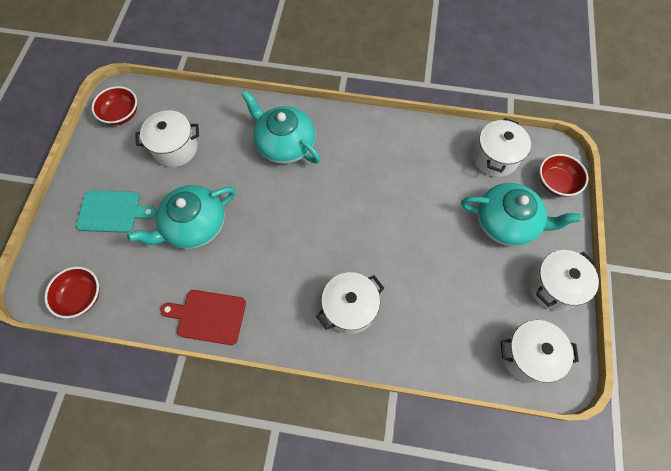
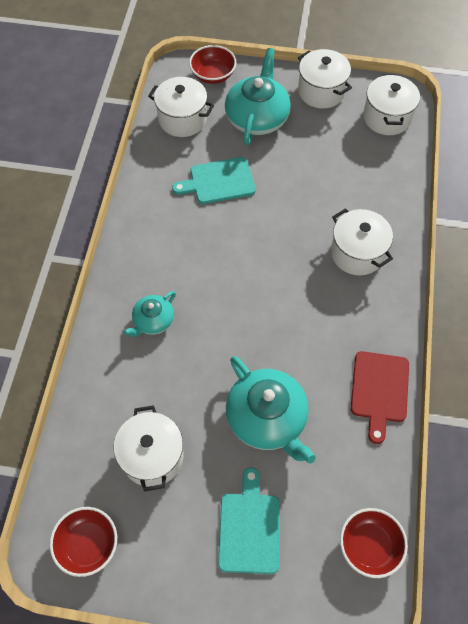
camera: 90 degrees left, 5 degrees down
turquoise teapot [242,91,320,164] -> turquoise teapot [124,291,176,337], size x0.55
none -> turquoise cutting board [172,157,256,204]

